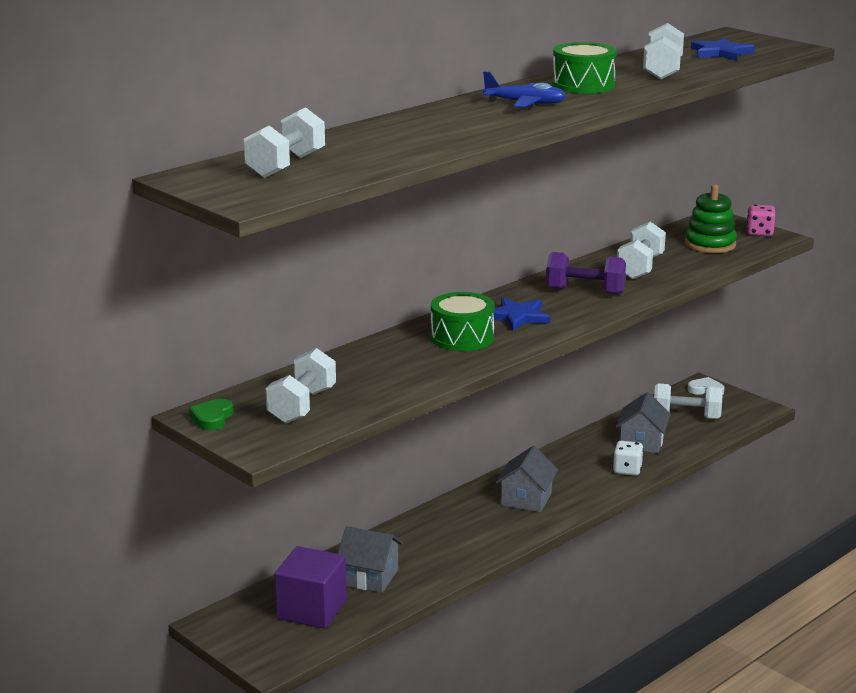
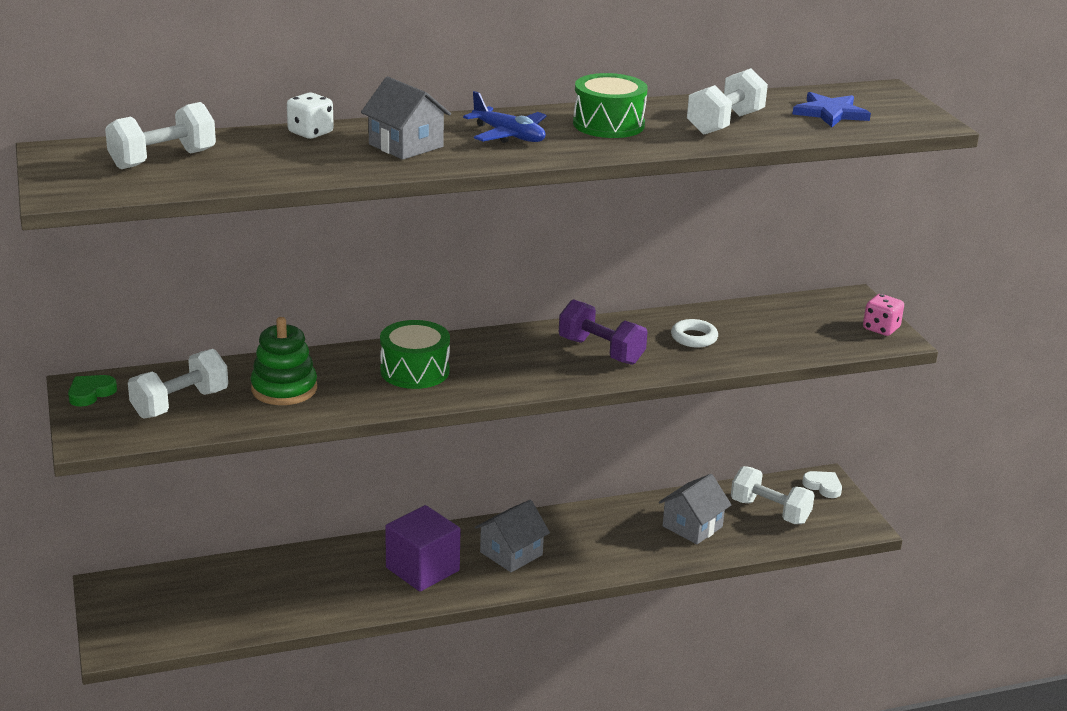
camera: 25 degrees right, 5 degrees up
purple cube [274,546,347,629] -> purple cube moved to [385,505,461,591]
grey house [338,526,403,593] -> grey house moved to [361,76,451,160]
blue star [493,297,550,331] -> none
white dice [613,441,644,476] -> white dice moved to [287,93,334,139]
white dumbbell [617,222,666,279] -> white ring [671,319,718,348]
green stacking toy [685,184,737,253] -> green stacking toy moved to [250,317,317,405]

